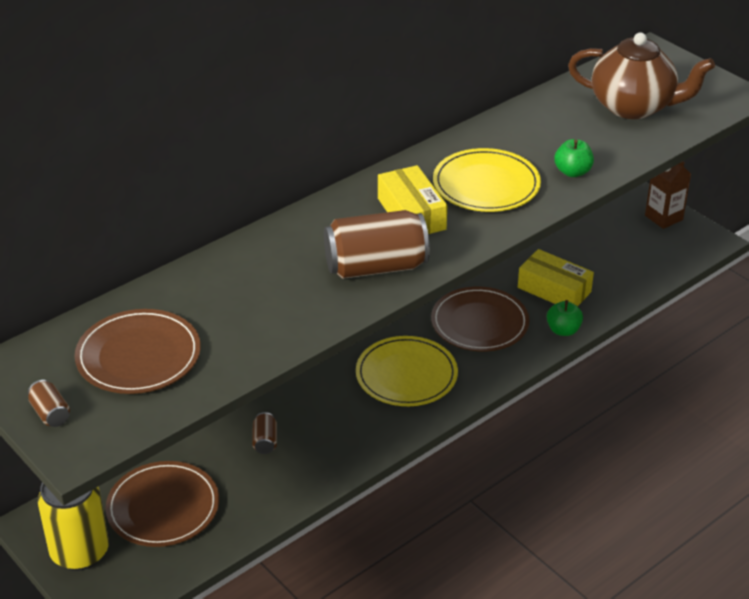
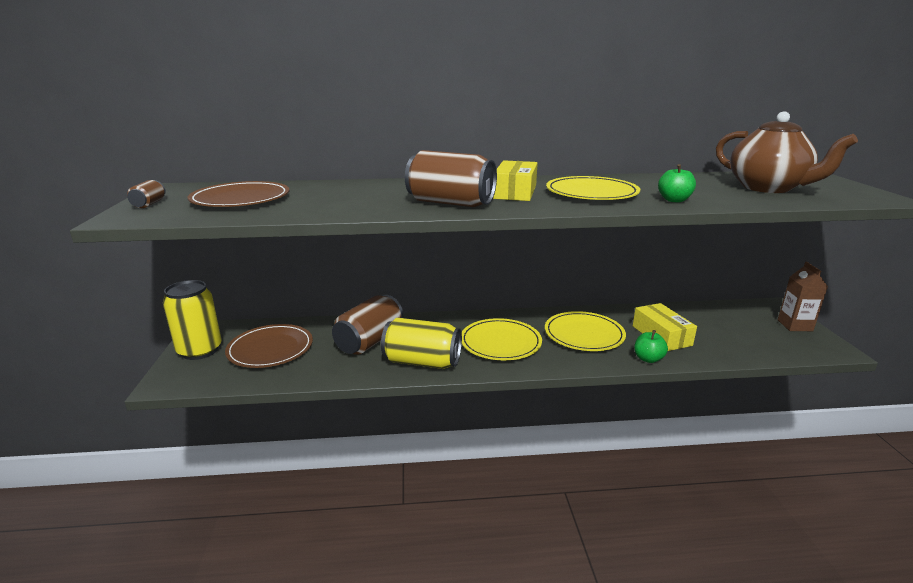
camera: 35 degrees right, 15 degrees down
brown can [252,412,277,454] -> brown can [332,295,403,355], size x2.29
brown plate [431,287,529,351] -> yellow plate [545,311,626,351]
none -> yellow can [381,318,462,369]

